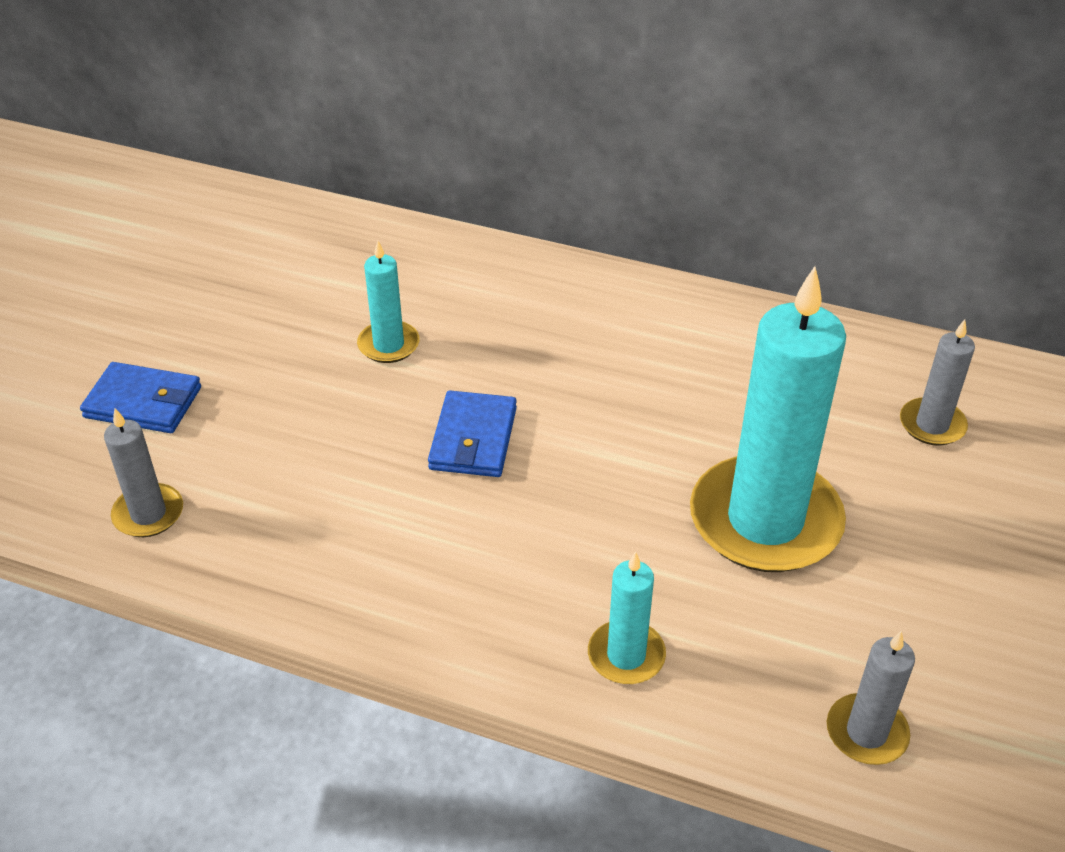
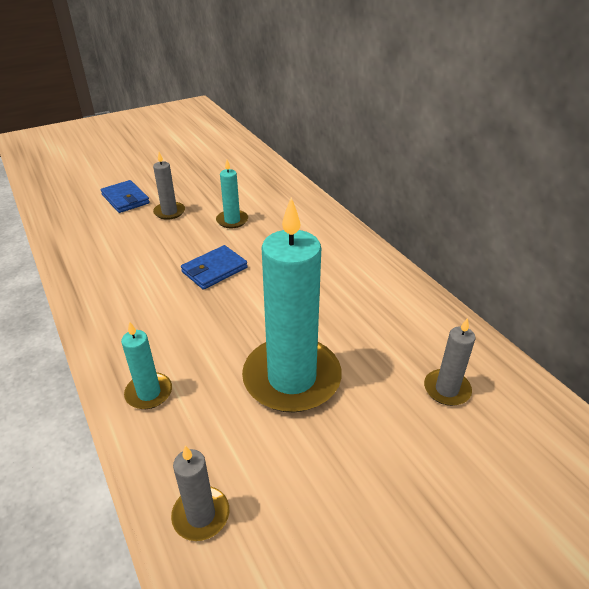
camera: 40 degrees right, 5 degrees down
grey candle [104,408,183,537] -> grey candle moved to [153,152,185,220]

